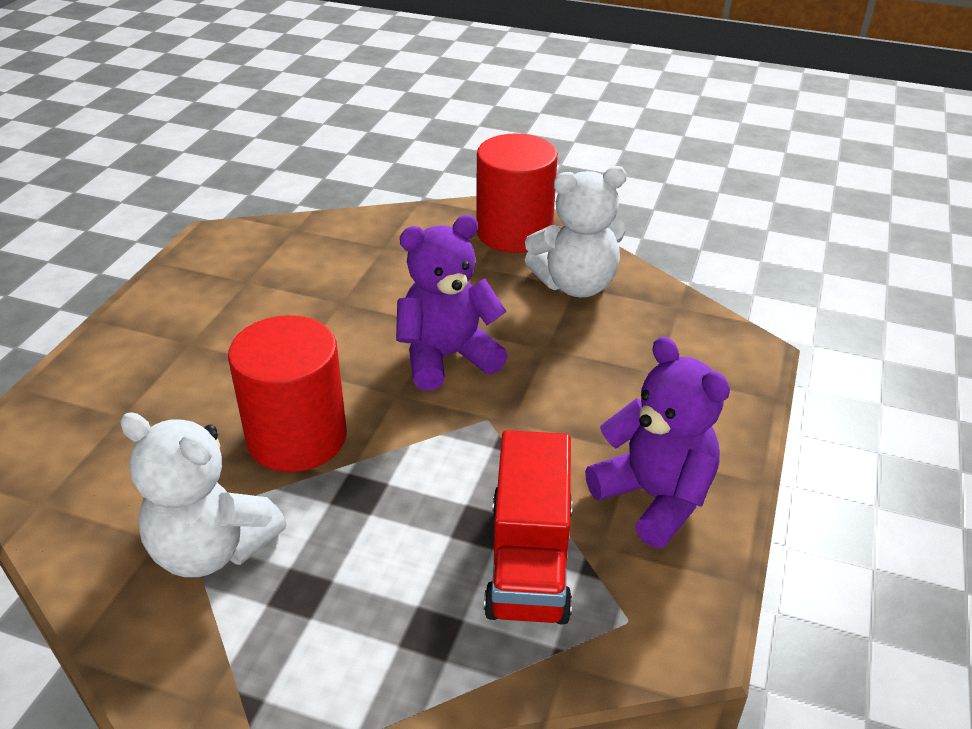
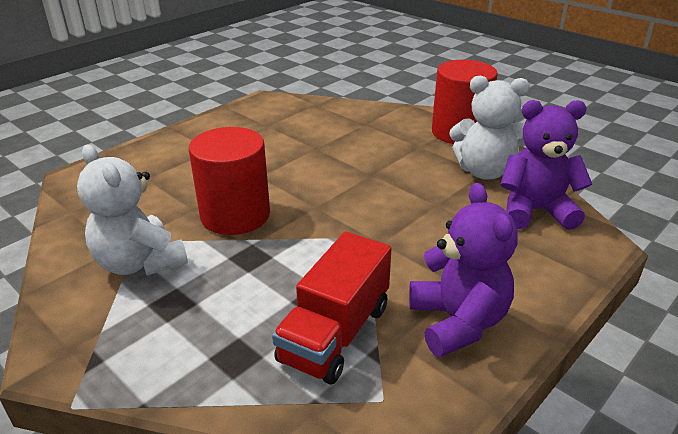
camera: 25 degrees right, 5 degrees down
purple teddy bear [396,215,508,391] -> purple teddy bear moved to [500,100,592,230]

